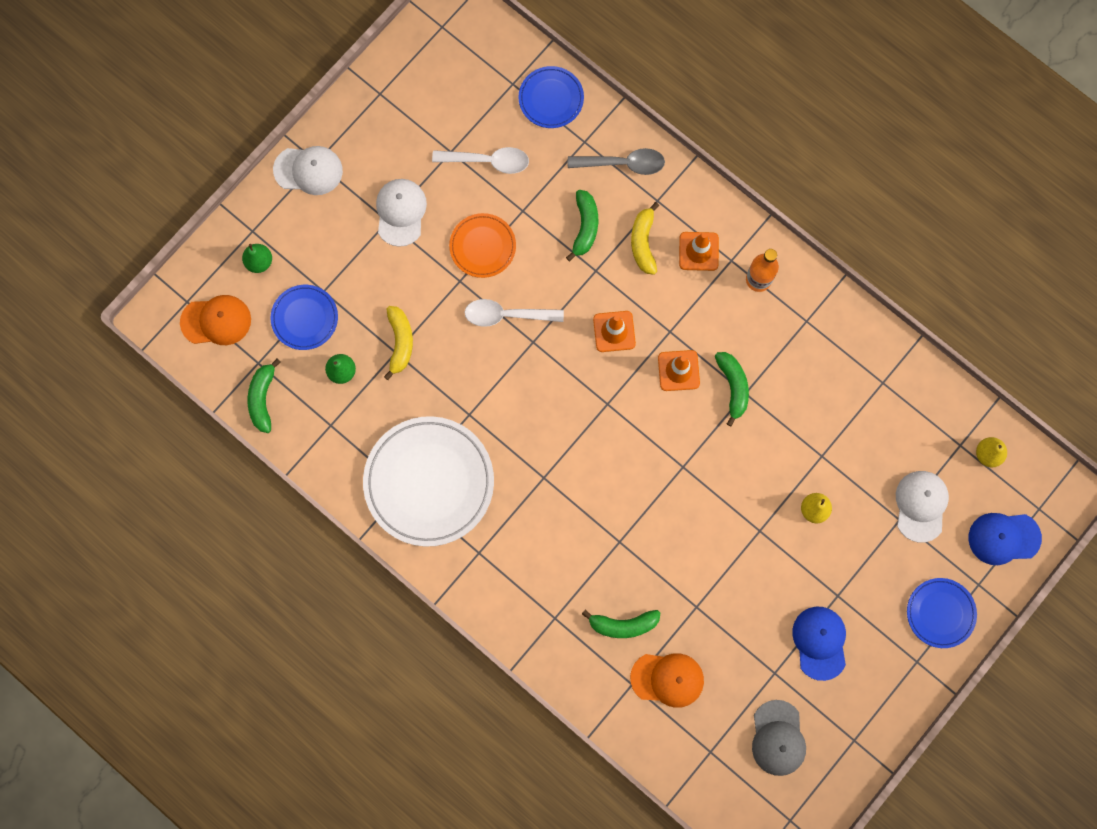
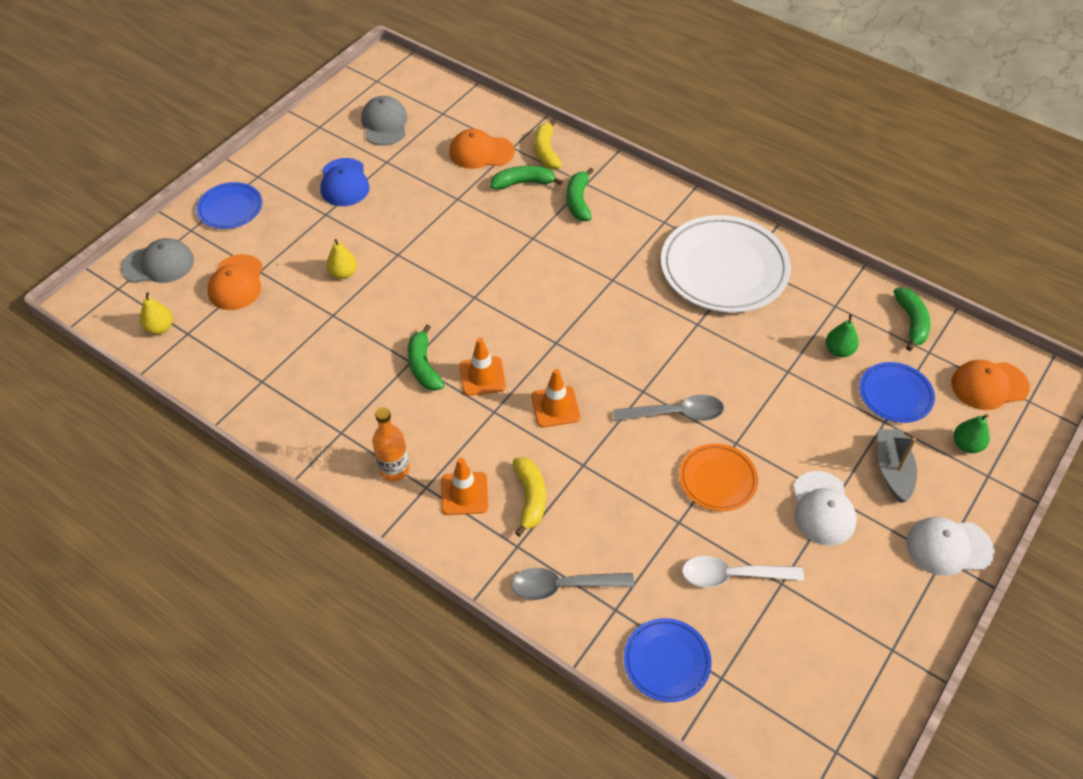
camera: 175 degrees right, 25 degrees down
yellow banana [384,306,413,380] -> yellow banana moved to [534,119,562,169]
white spoon [465,299,564,327] -> grey spoon [613,395,724,421]
green banana [566,190,598,261] -> green banana moved to [567,168,594,221]
white cap [896,471,949,543] -> orange cap [207,254,263,310]
blue cap [969,513,1042,565] -> grey cap [121,238,194,283]
none -> grey boat [878,429,917,503]

